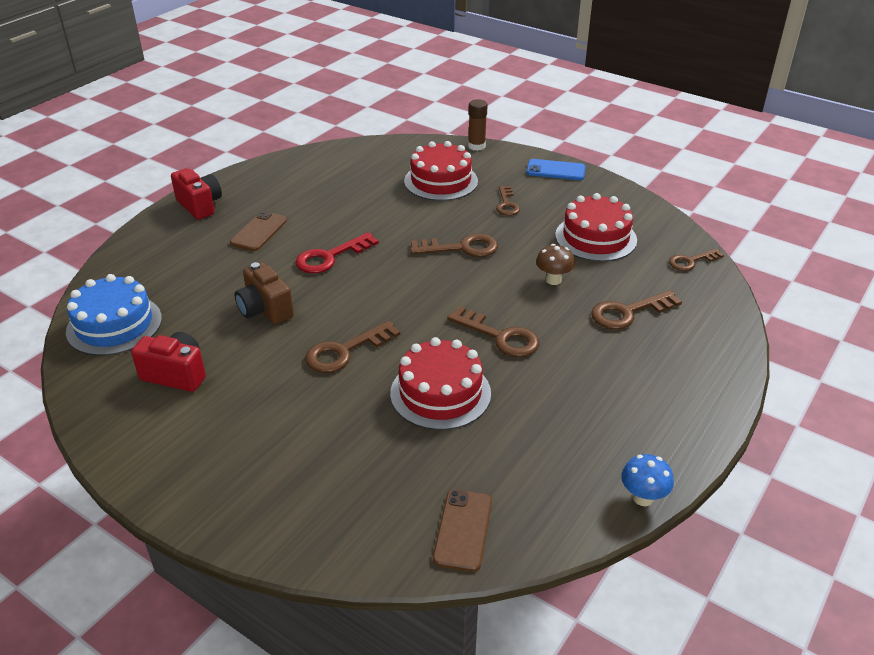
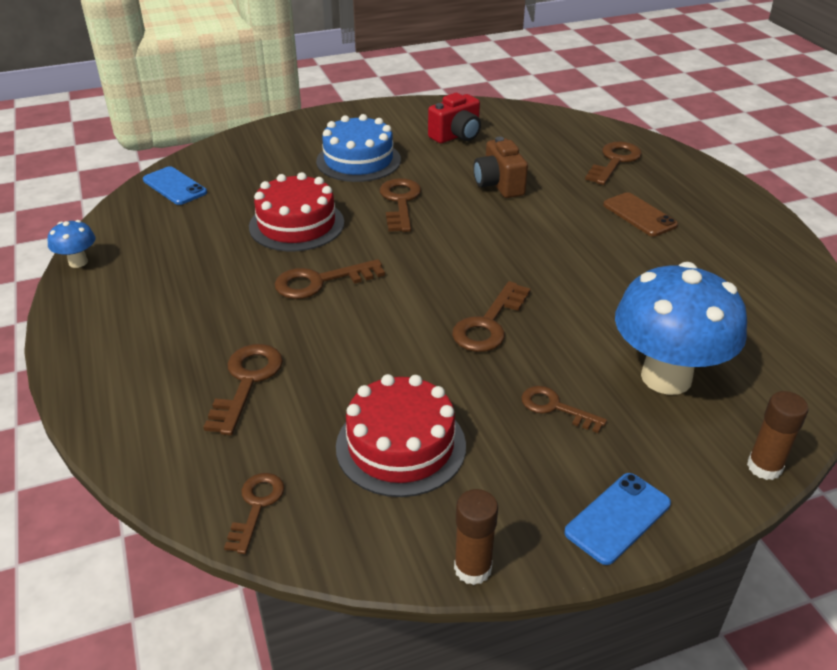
camera: 125 degrees right, 0 degrees up
blue cake [66,274,162,356] -> blue cake moved to [316,114,401,182]
red camera [171,168,222,219] -> none
brown camera [235,262,294,325] -> brown camera turned 105 degrees counterclockwise [473,137,528,198]
red key [295,232,378,273] -> none
red cake [404,141,478,201] -> blue mushroom [615,262,747,395]
brown phone [433,489,492,572] -> blue phone [143,166,207,205]
brown mushroom [536,244,575,285] -> none
none -> brown glue stick [454,489,498,585]
none -> brown key [585,142,642,185]

